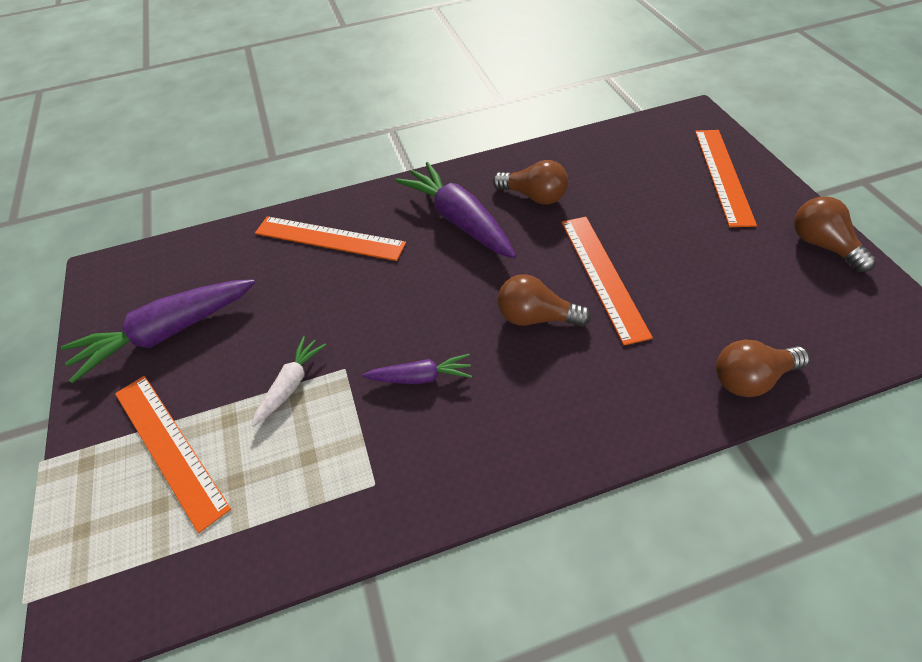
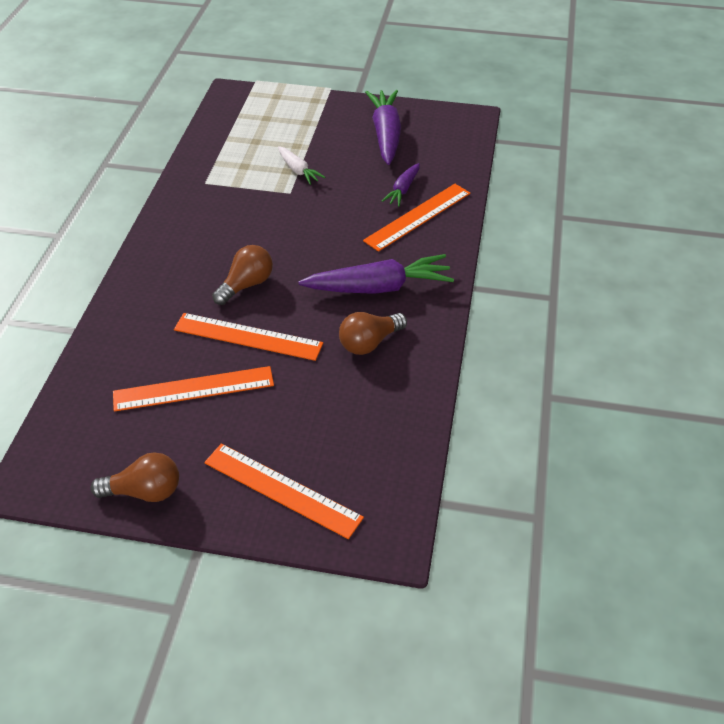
camera: 115 degrees right, 5 degrees down
orange ruler [115,376,231,533] -> orange ruler moved to [113,366,274,412]
purple carrot [362,354,472,384] -> purple carrot moved to [382,163,420,206]
brown light bulb [716,340,810,397] -> none

